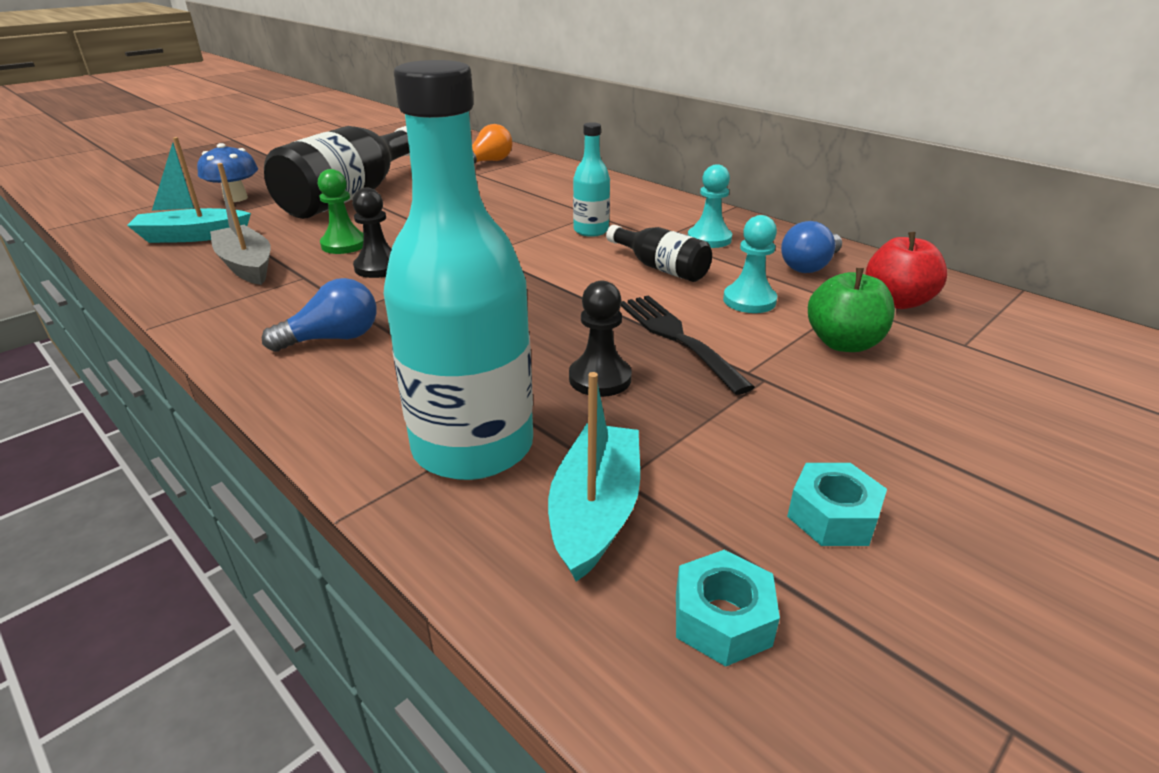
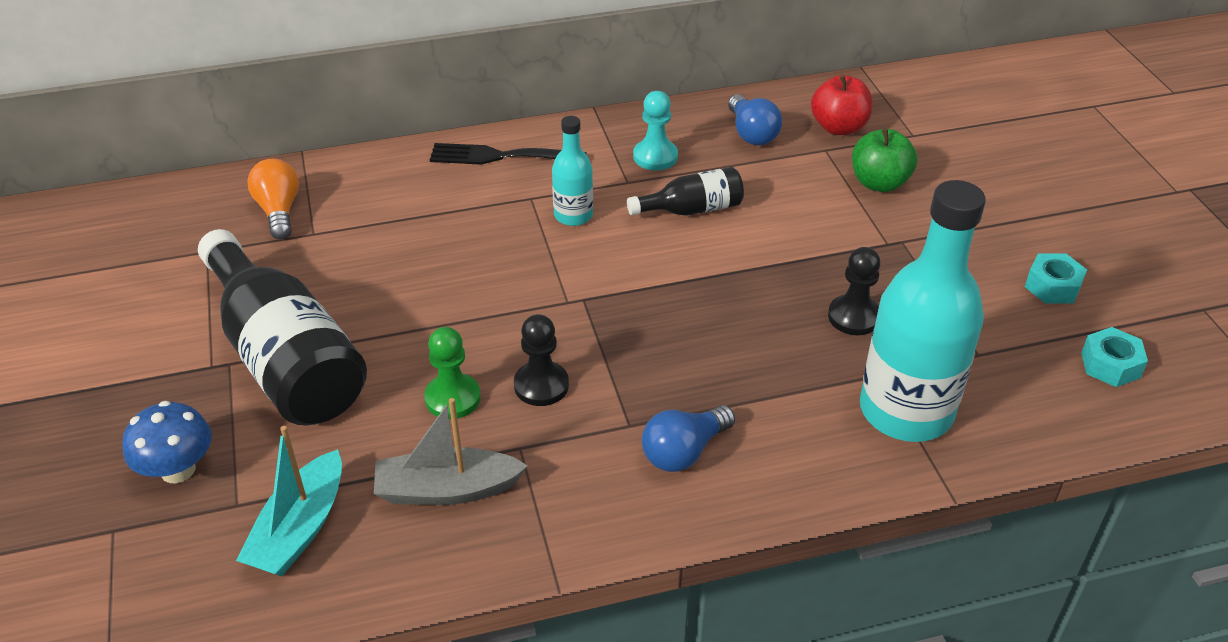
camera: 60 degrees left, 10 degrees up
blue light bulb [262,278,377,352] -> blue light bulb turned 135 degrees counterclockwise [642,405,735,472]
turquoise boat [548,372,640,582] -> none
black fork [621,295,755,395] -> black fork moved to [430,143,587,165]
turquoise pawn [723,215,777,313] -> none

